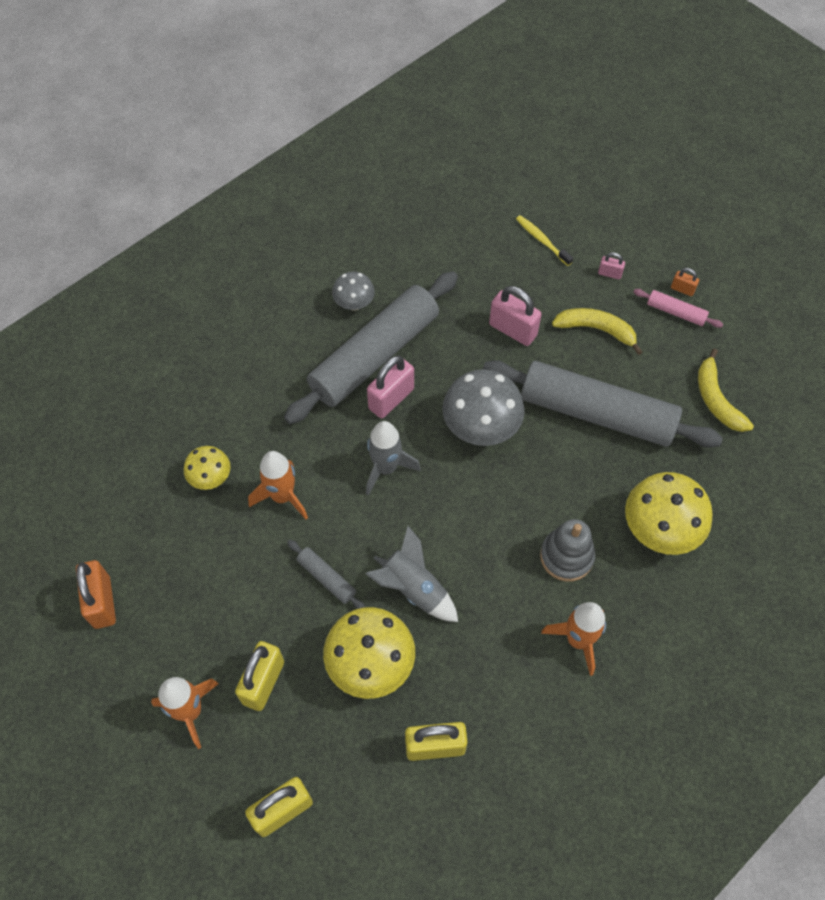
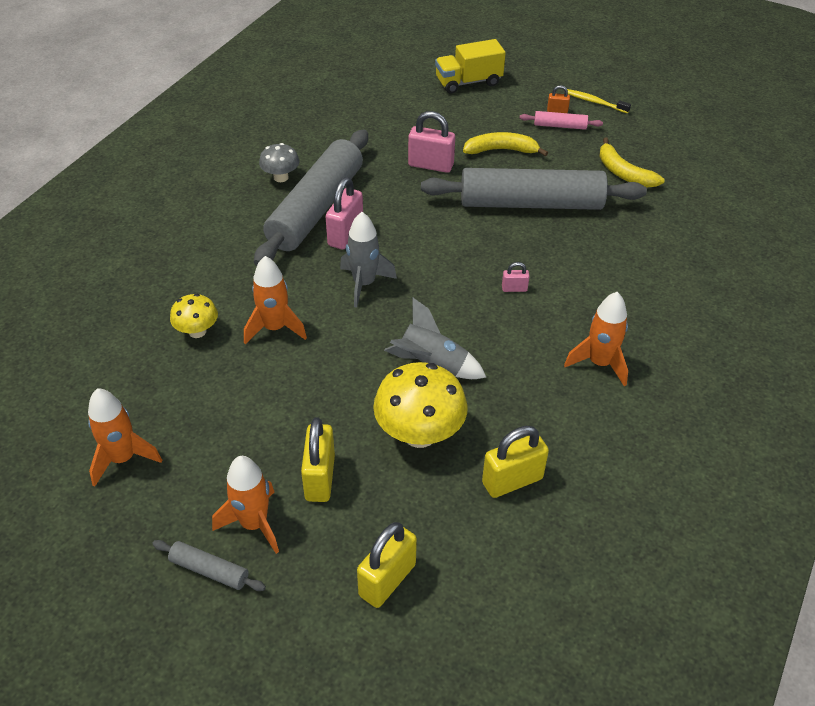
camera: 20 degrees left, 15 degrees down
orange padlock [76,560,116,629] -> orange rocket [88,388,162,487]
grey rolling pin [287,540,365,609] -> grey rolling pin moved to [152,540,266,591]
grey mushroom [442,369,525,446] -> none
yellow toothbrush [516,215,573,266] -> yellow toothbrush moved to [567,89,631,114]
grey stacking toy [540,519,595,582] -> none
pink padlock [598,252,625,279] -> pink padlock moved to [502,262,530,292]
yellow mushroom [625,472,713,555] -> none
none -> yellow truck [435,39,506,94]

